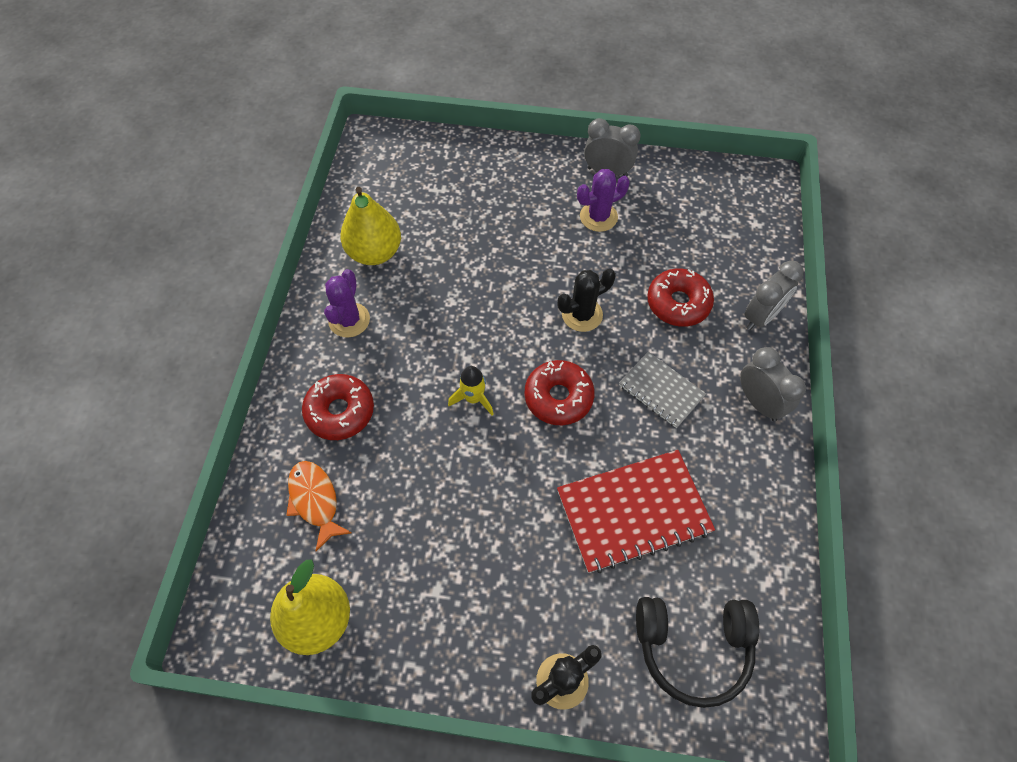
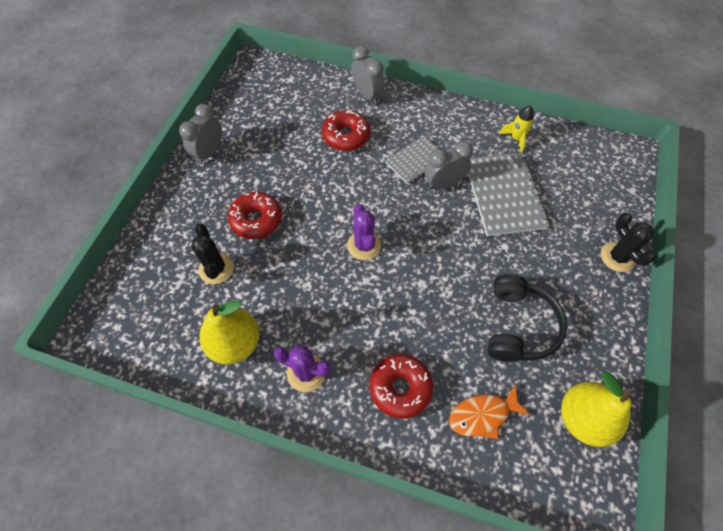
camera: 80 degrees left, 0 degrees up
yellow rocket [448,366,494,415] -> yellow rocket moved to [499,106,534,153]
red donut [525,360,595,426] -> red donut moved to [228,192,282,239]
black cactus [557,268,616,332] -> black cactus moved to [191,224,234,284]
red notebook [557,450,715,573] -> grey notebook [468,153,550,236]
purple cactus [577,169,630,232] -> purple cactus moved to [347,205,381,260]
black headphones [636,597,759,708] -> black headphones moved to [488,274,567,362]
grey clock [740,347,806,421] -> grey clock moved to [424,141,473,190]

